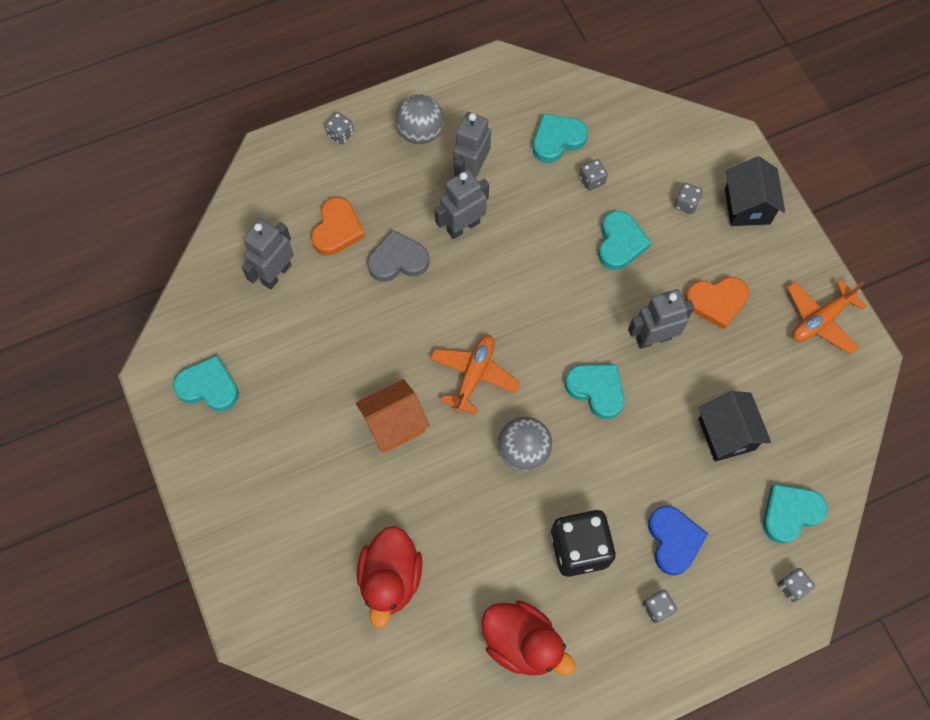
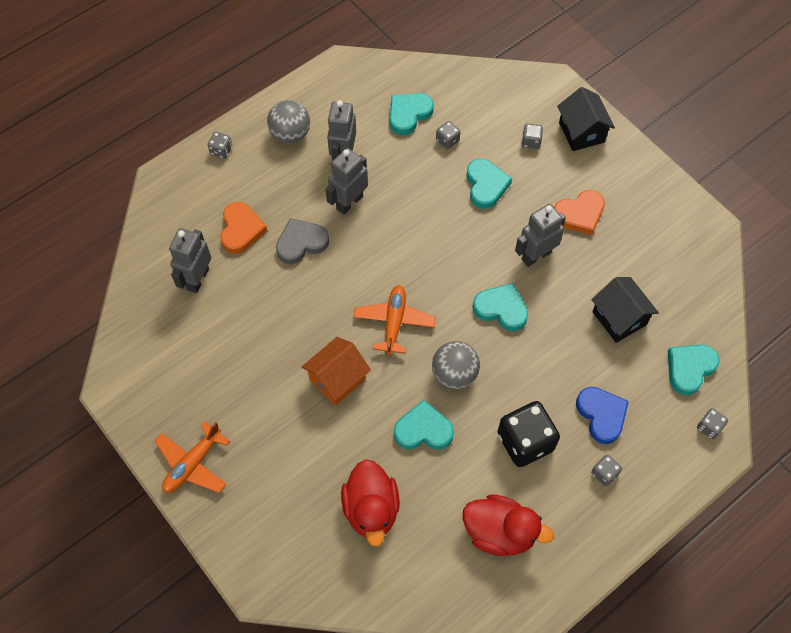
camera: 15 degrees left, 5 degrees down
turquoise heart [173,355,239,411] -> turquoise heart moved to [394,400,454,450]
orange plane [787,280,867,355] -> orange plane moved to [155,421,230,493]

